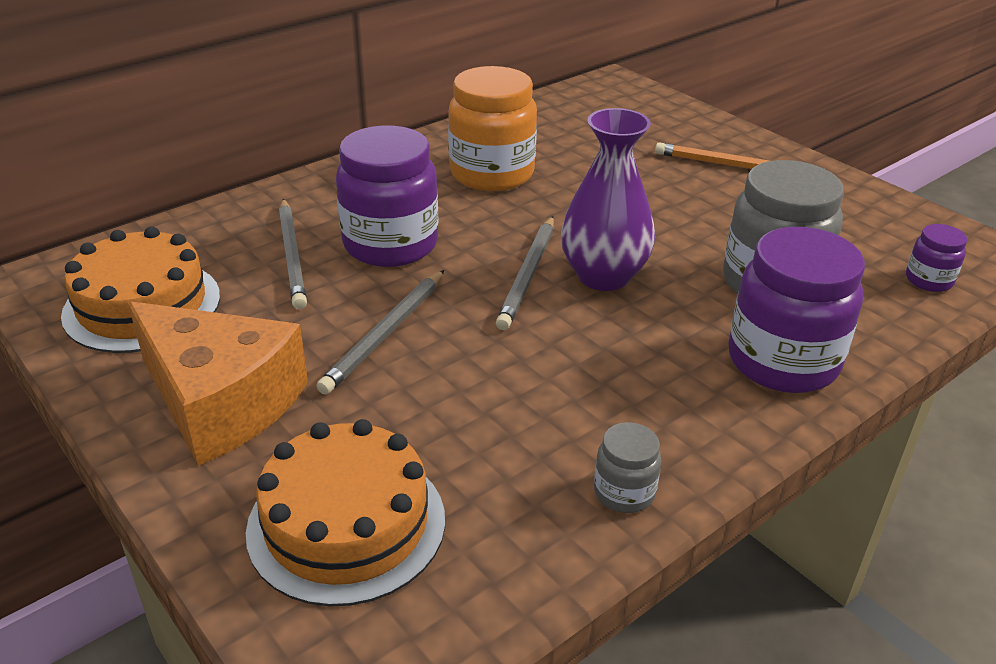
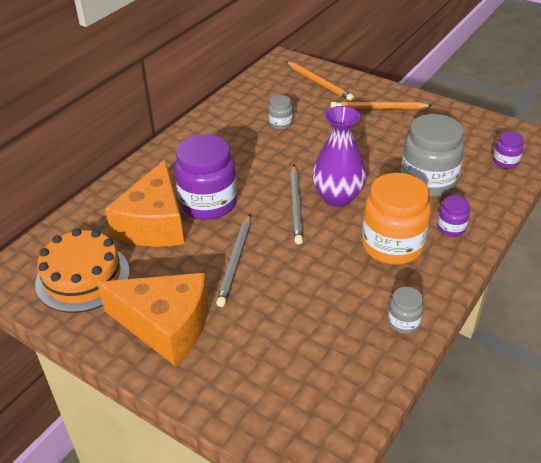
camera: 15 degrees left, 5 degrees up
orange cake [246,419,445,607] -> none
grey pencil [279,199,307,309] -> orange cheese [105,160,184,247]
orange jar [448,66,537,191] -> orange jar moved to [362,173,431,264]
purple jar [728,227,865,393] -> purple jar [437,195,470,237], size x0.47
none -> grey jar [268,95,293,130]
none -> orange pencil [286,61,354,101]

